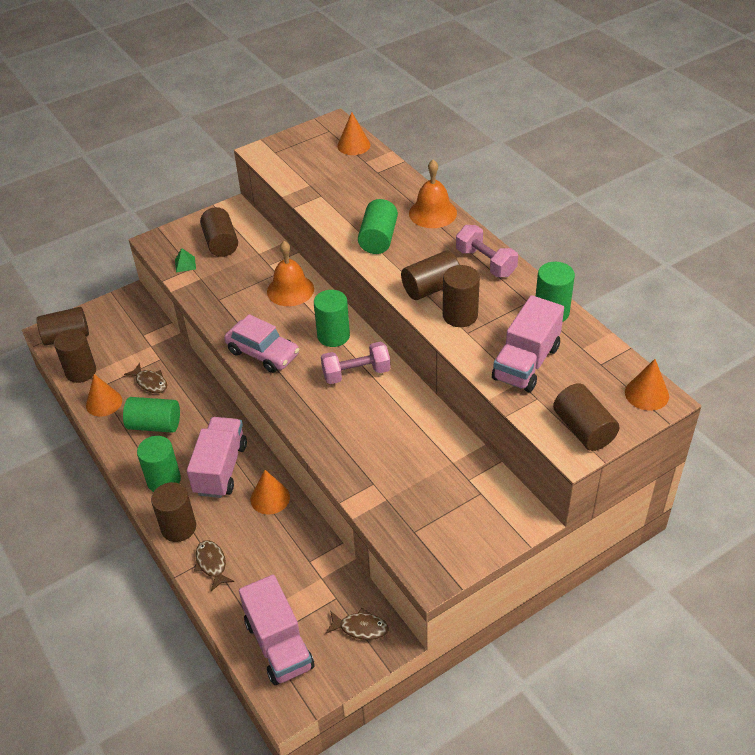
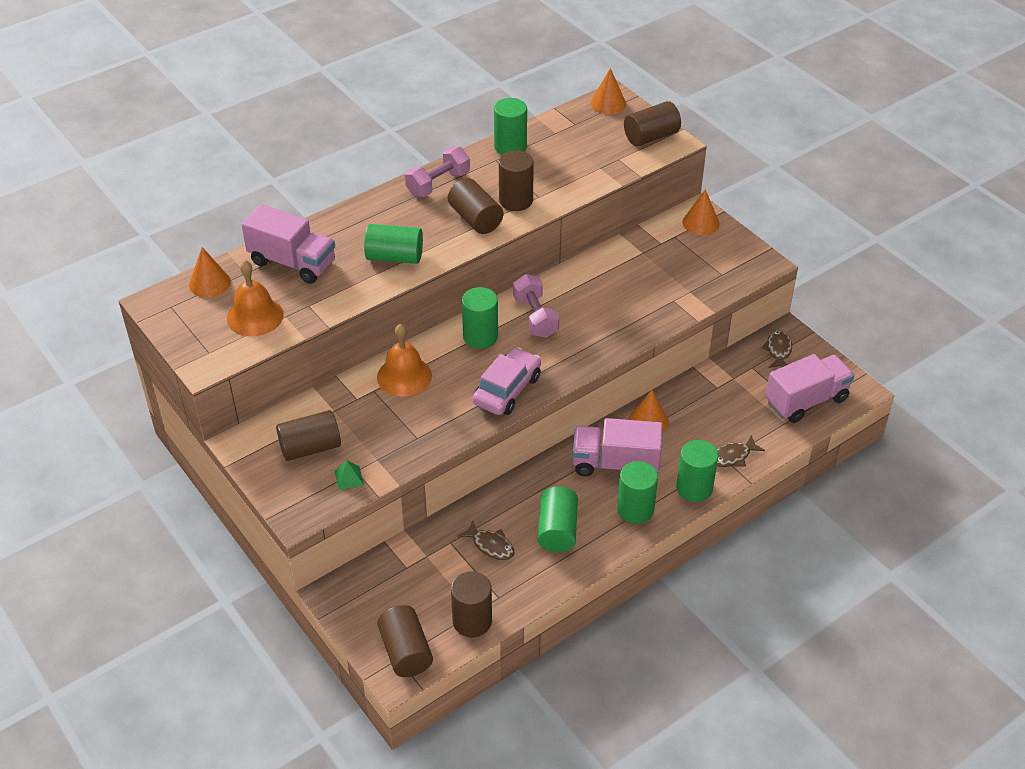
camera: 95 degrees left, 0 degrees up
orange cone [86,374,122,417] -> orange cone moved to [683,189,720,235]
brown fish [124,363,167,393] -> brown fish turned 90 degrees clockwise [457,520,514,560]
brown cylinder [151,482,196,542] -> green cylinder [676,440,718,502]
orange bell [409,160,457,228] -> orange bell moved to [227,260,284,336]
pink truck [492,295,564,392] -> pink truck moved to [242,204,335,284]

